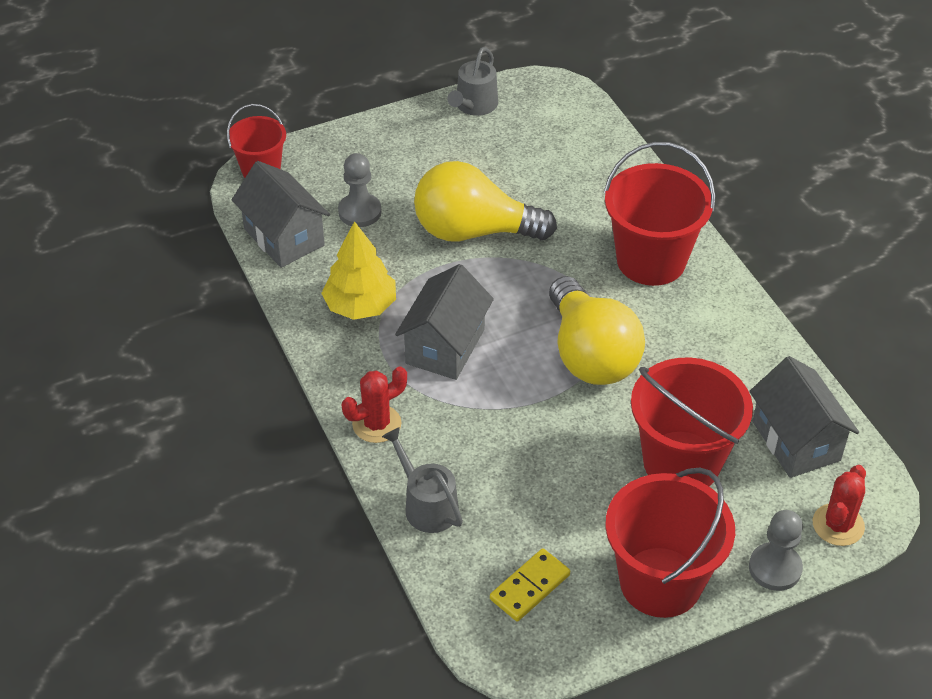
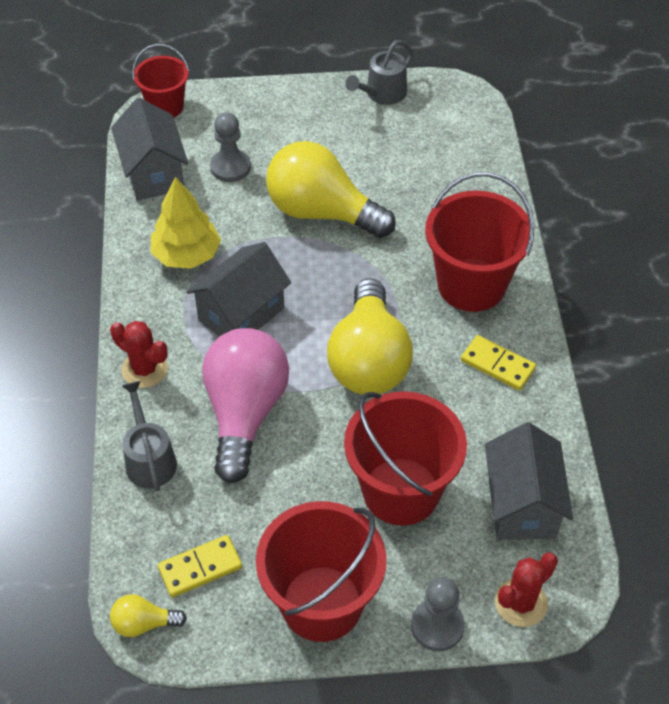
camera: 20 degrees right, 5 degrees up
red cactus [342,366,407,443] -> red cactus turned 45 degrees clockwise [110,321,168,388]
none -> yellow light bulb [110,594,187,637]
none -> pink light bulb [202,328,289,483]
none -> yellow domino [461,335,536,391]

